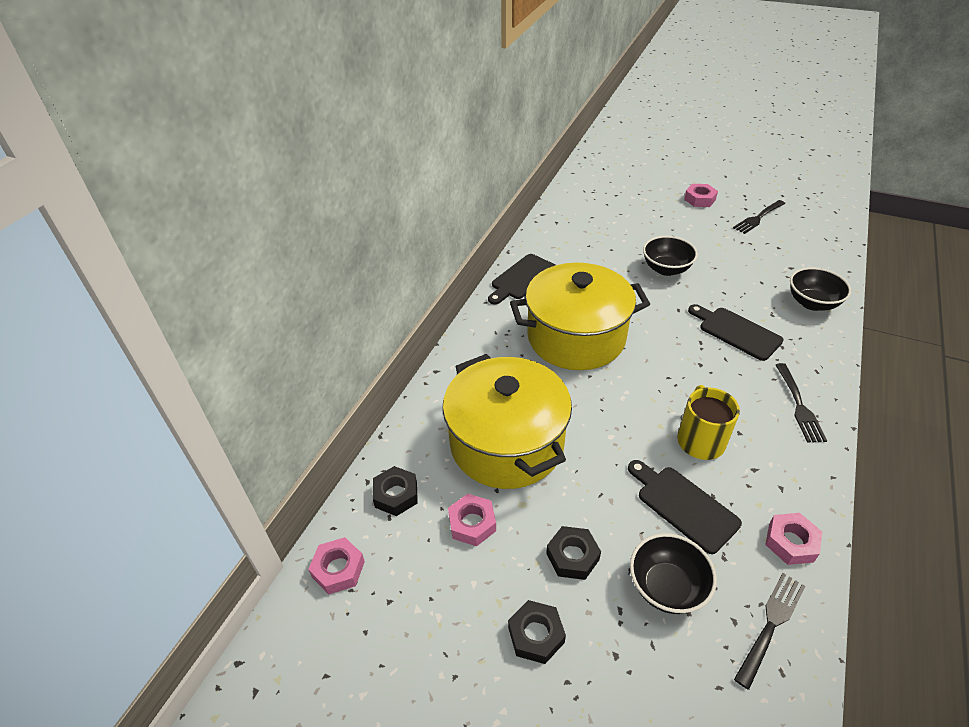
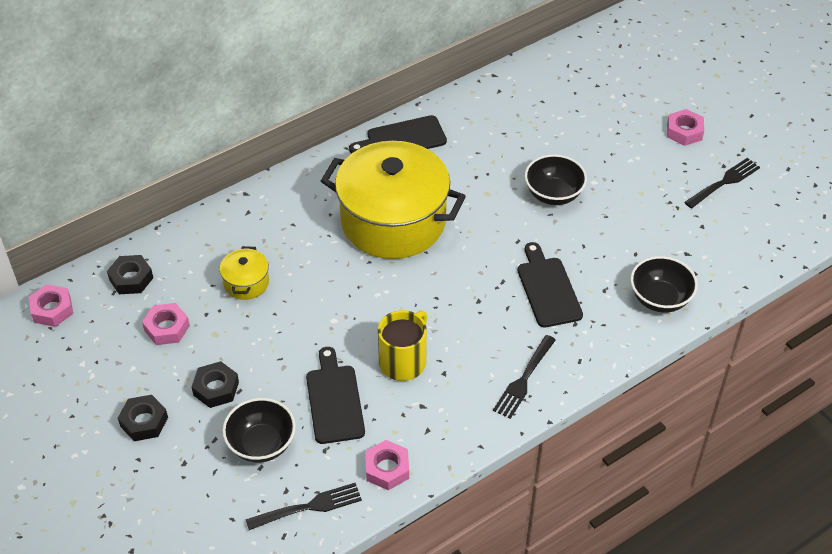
camera: 30 degrees right, 5 degrees up
yellow pot [442,354,572,489] -> yellow pot [220,246,269,300], size x0.42
black fork [733,200,785,234] -> black fork turned 150 degrees clockwise [684,158,760,208]

